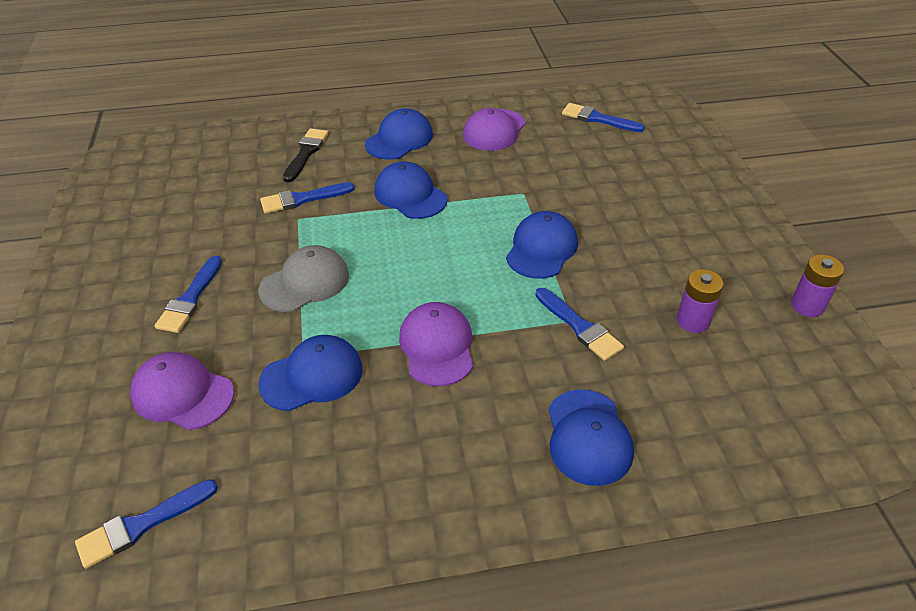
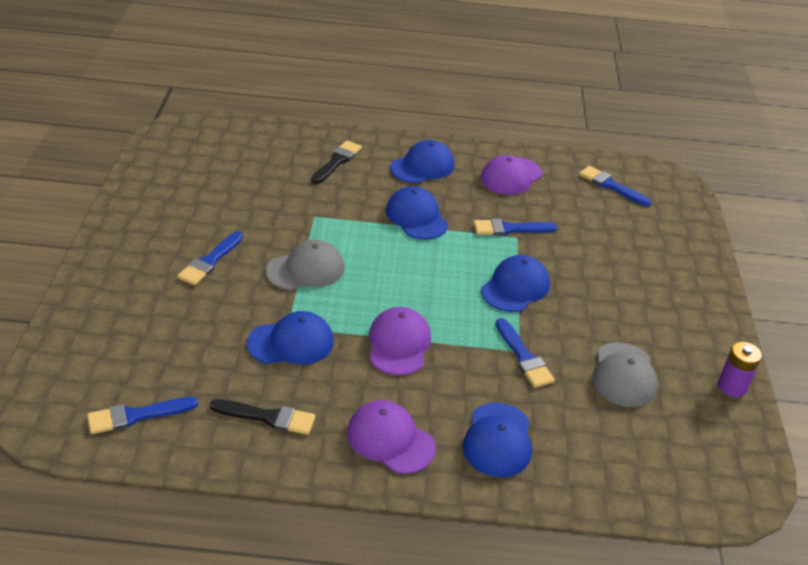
camera: 10 degrees right, 5 degrees down
purple cap [130,352,234,430] -> purple cap moved to [347,400,436,474]
blue brush [260,182,355,214] -> blue brush moved to [474,219,557,236]
purple battery [677,269,724,333] -> grey cap [592,342,658,407]
none -> black brush [210,399,315,435]

